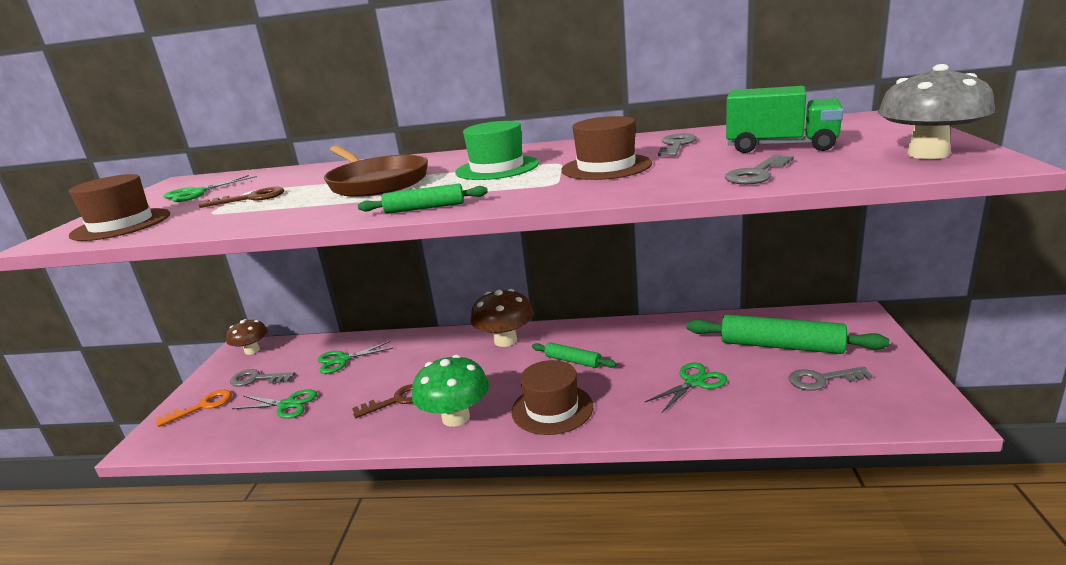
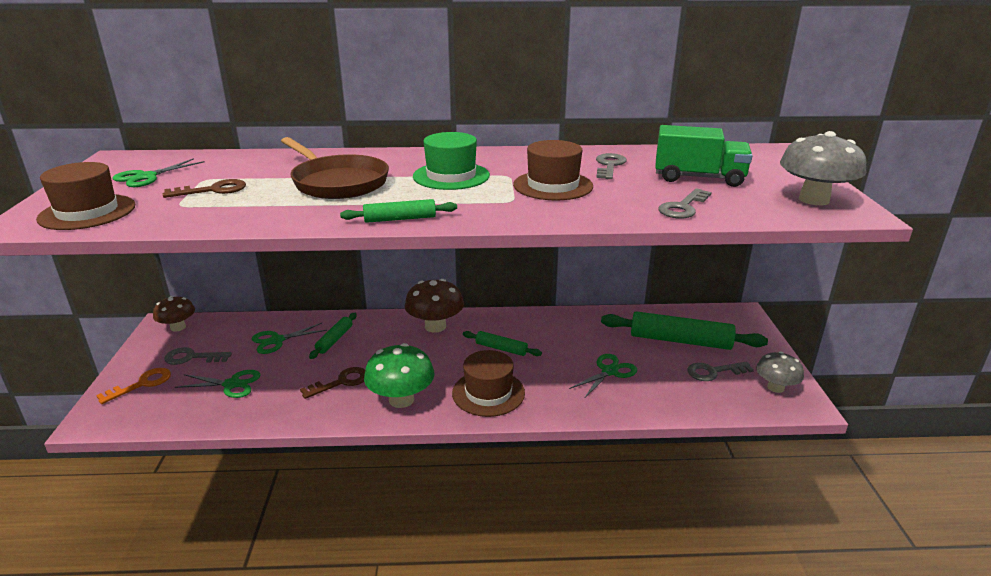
camera: 10 degrees left, 5 degrees up
none -> green rolling pin [309,313,357,359]
none -> grey mushroom [756,351,804,393]

